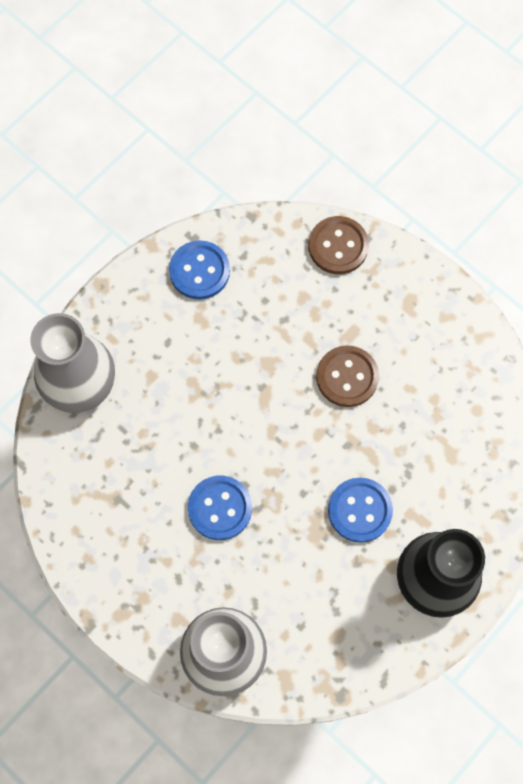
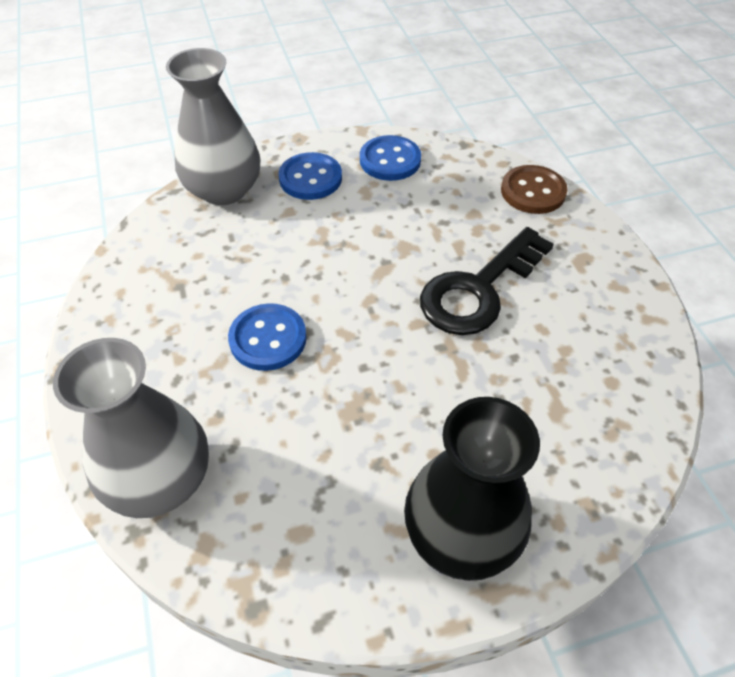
camera: 30 degrees right, 20 degrees down
brown button [316,345,379,407] -> black key [420,227,554,335]
blue button [328,478,393,543] -> blue button moved to [279,152,342,200]

